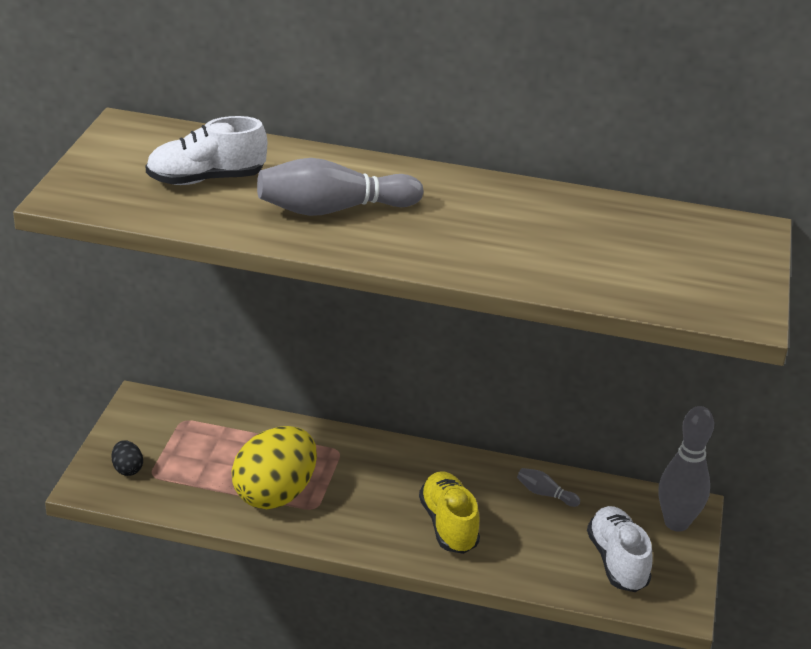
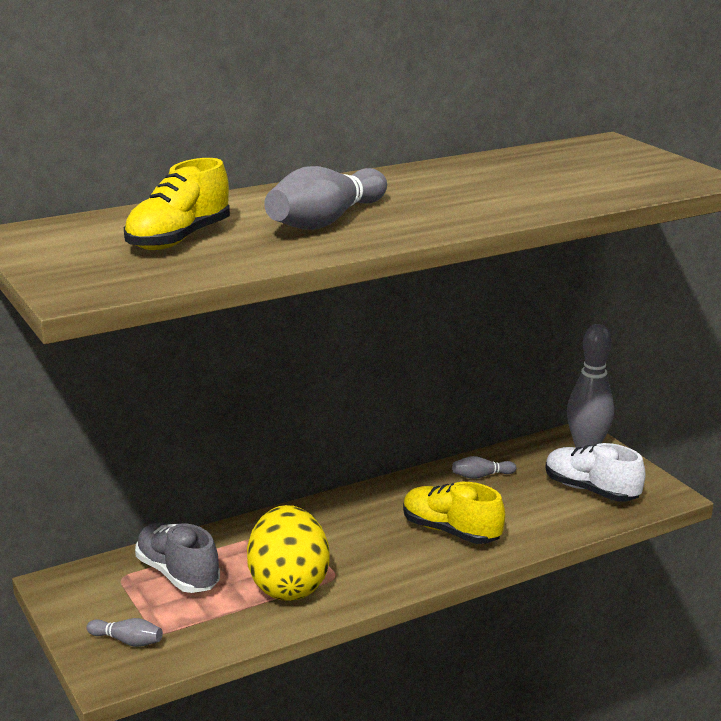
camera: 40 degrees left, 10 degrees down
black egg [112,440,143,476] -> grey bowling pin [86,618,163,647]
white shoe [146,116,267,185] -> yellow shoe [124,158,230,250]
none -> grey shoe [135,523,220,593]

